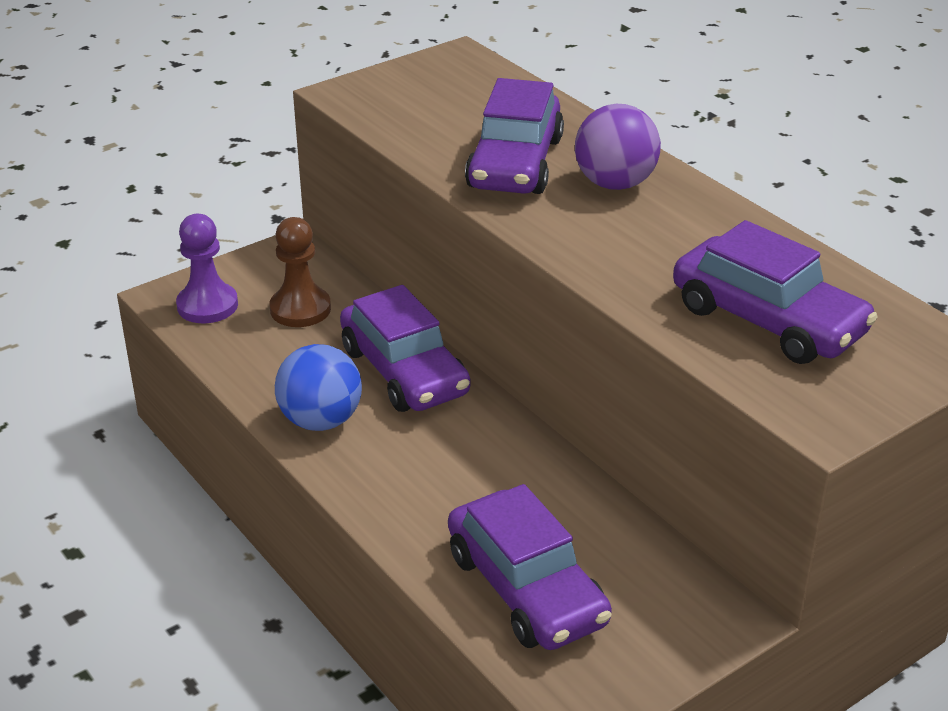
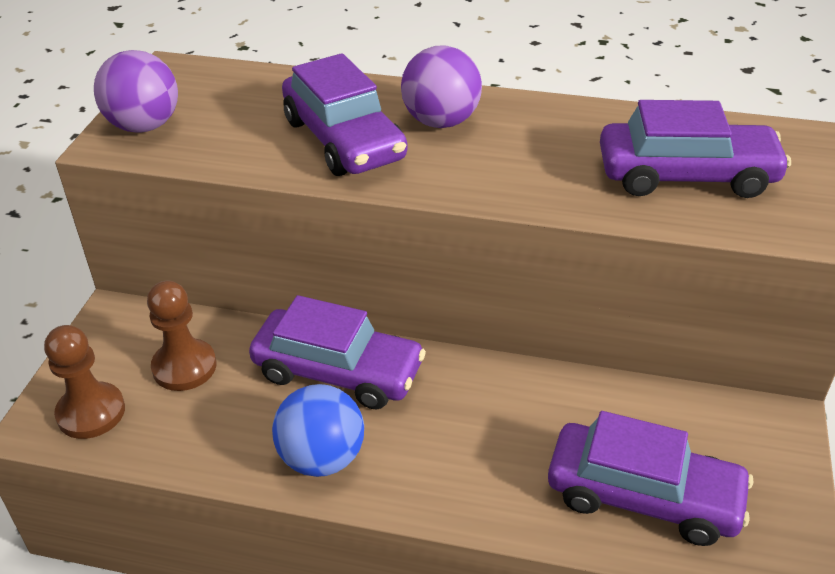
camera: 40 degrees left, 5 degrees up
purple pawn [176,214,238,323] -> brown pawn [44,325,125,439]
none -> purple ball [94,50,178,133]

